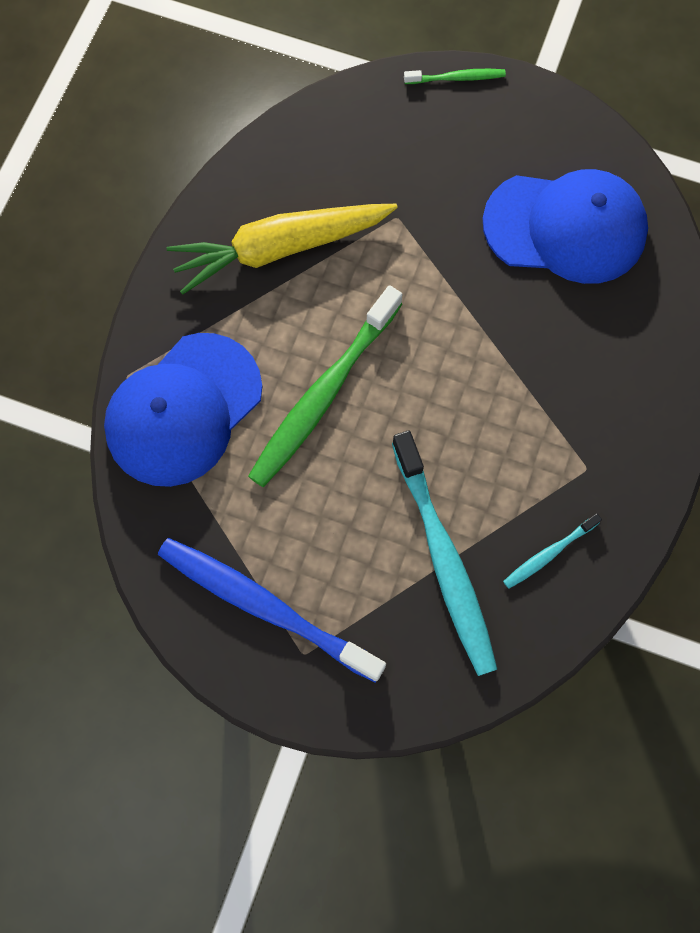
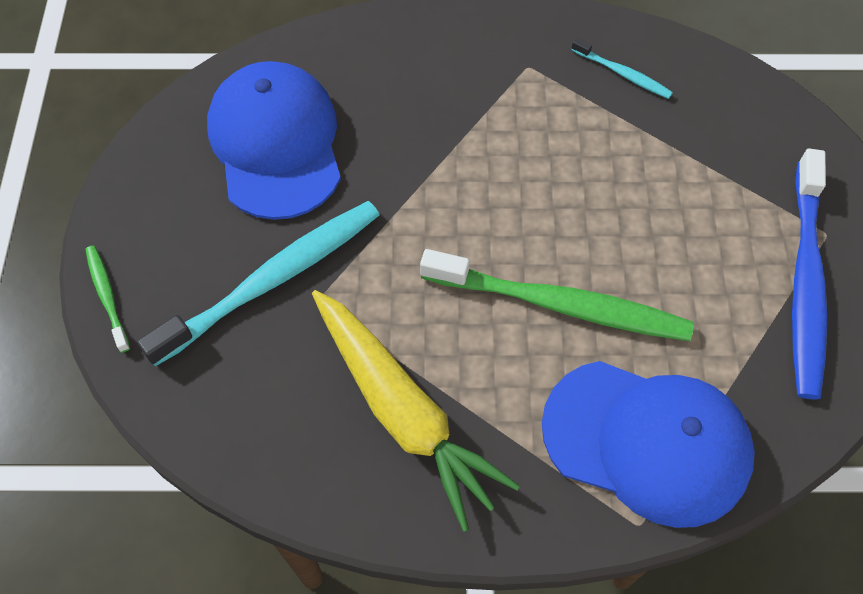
camera: 110 degrees left, 10 degrees down
turquoise toothbrush [392,430,497,676] -> turquoise toothbrush moved to [137,201,379,366]

